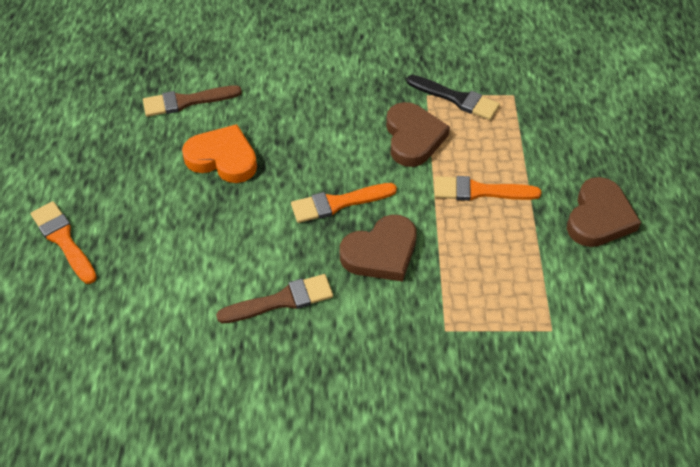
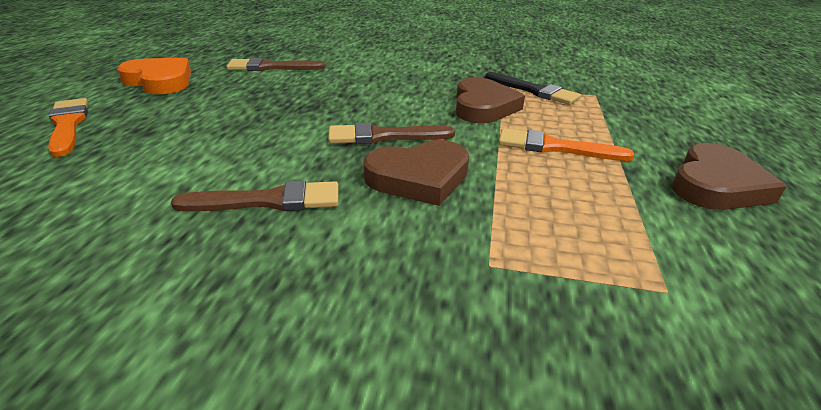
camera: 10 degrees right, 20 degrees down
orange heart [182,124,257,183] -> orange heart moved to [117,58,191,94]
orange brush [291,183,397,223] -> brown brush [328,123,455,144]

